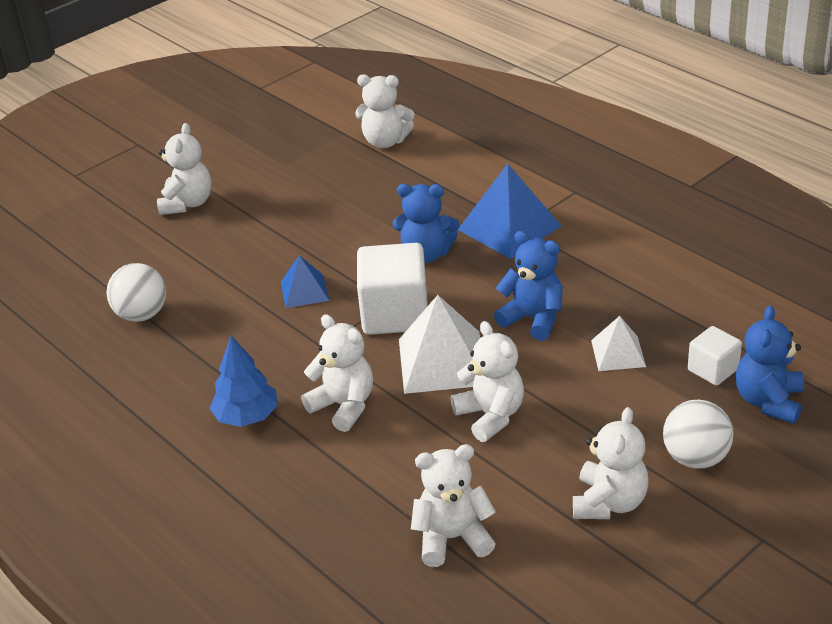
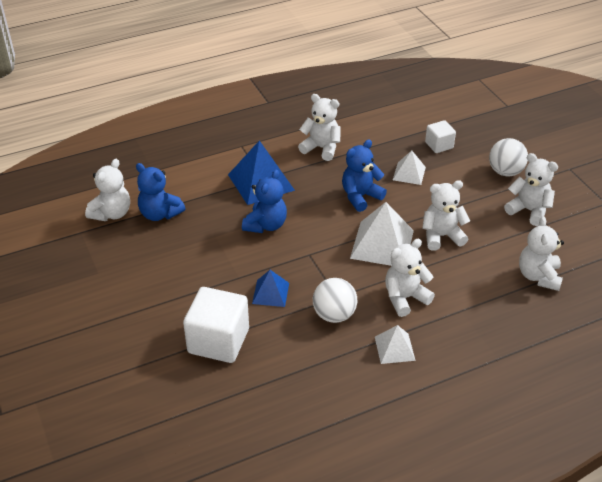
camera: 75 degrees left, 5 degrees up
white ball [107,263,166,322] -> white ball moved to [313,278,357,323]
white teddy bear [157,123,212,215] -> white teddy bear moved to [298,94,341,161]
blue tree [209,336,278,427] -> white pyramid [375,325,416,364]
white cube [357,243,428,335] -> white cube moved to [183,287,249,363]
blue teddy bear [736,306,804,424] -> blue teddy bear moved to [136,163,186,221]

